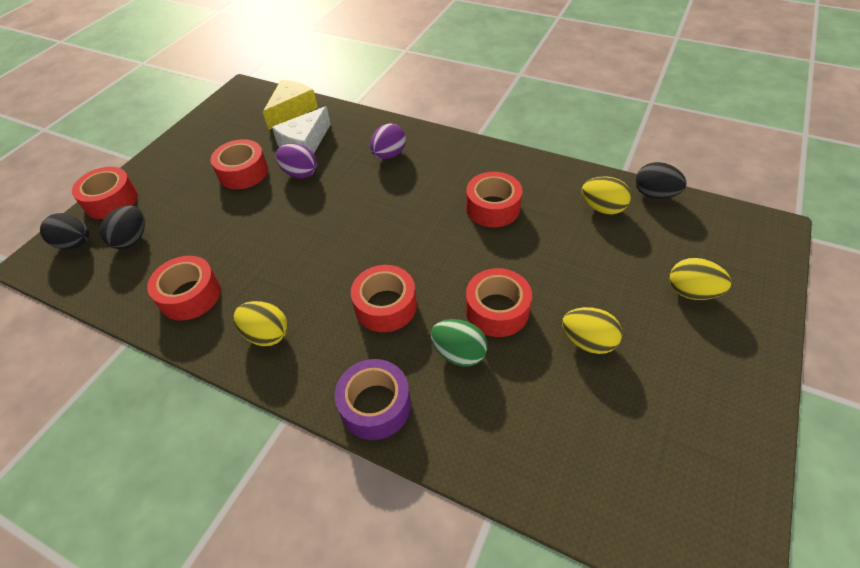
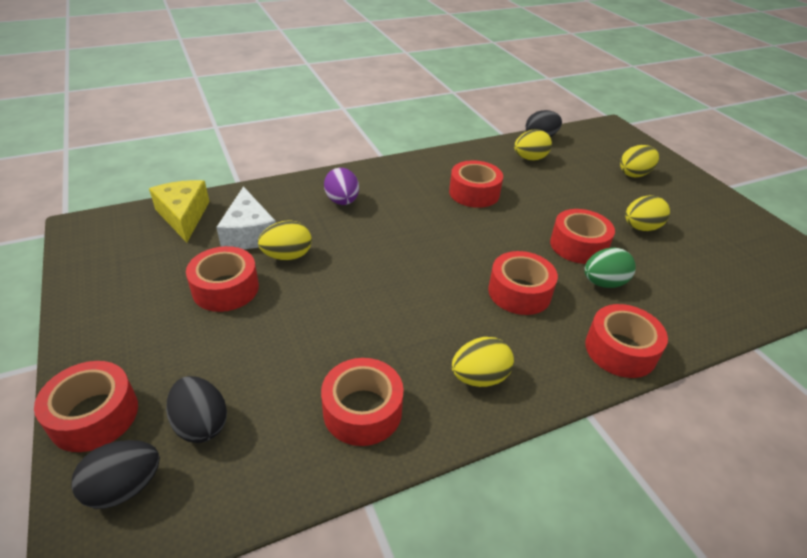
camera: 55 degrees left, 10 degrees down
purple egg [275,143,317,179] -> yellow egg [258,220,312,260]
purple tape [335,359,411,440] -> red tape [585,304,668,378]

